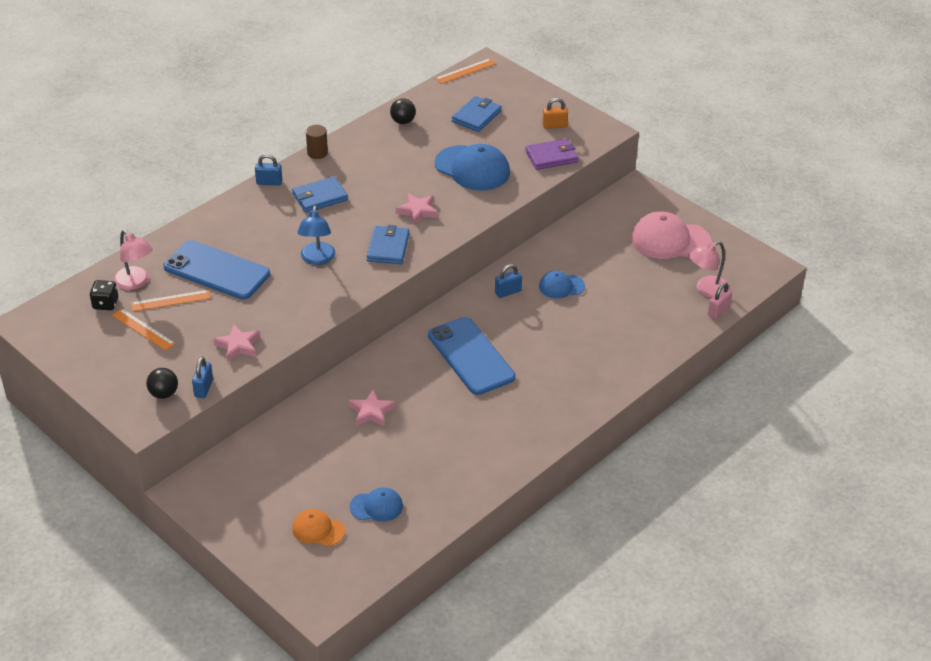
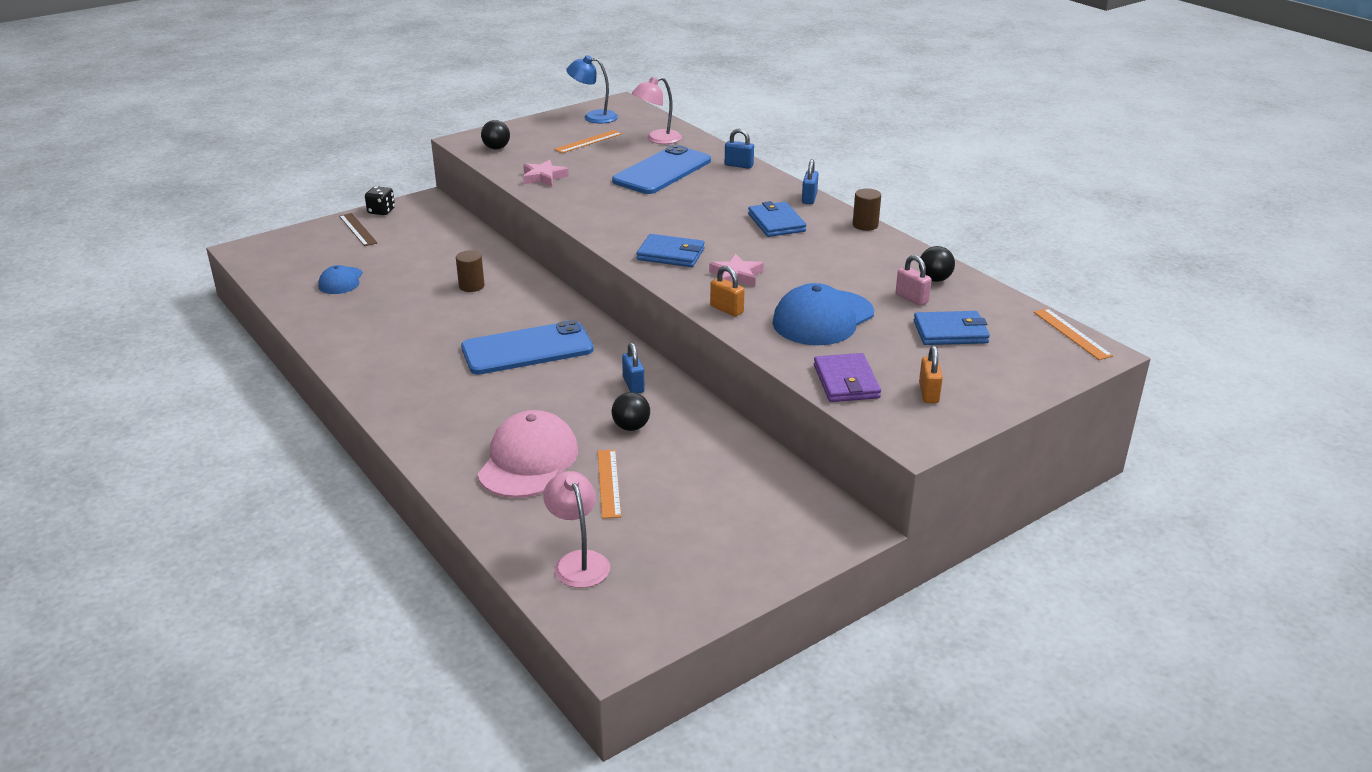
camera: 100 degrees right, 10 degrees down
black dice [90,280,118,310] -> black dice moved to [365,186,395,215]
orange ruler [131,290,211,312] -> orange ruler moved to [598,450,621,519]
blue padlock [192,357,213,398] -> blue padlock moved to [725,129,754,169]
orange cap [292,509,345,546] -> none
blue lamp [298,206,335,265] -> blue lamp moved to [566,55,618,123]
pink star [349,390,395,427] -> brown cylinder [456,250,485,292]
blue wallet [452,96,502,132] -> blue wallet turned 45 degrees counterclockwise [914,311,990,345]
blue cap [539,271,585,299] -> black ball [612,392,650,431]
pink cap [631,211,712,259] -> pink cap moved to [477,410,578,498]
pink padlock [708,283,732,319] -> pink padlock moved to [896,255,932,306]
none -> brown ruler [339,213,378,246]
none -> orange padlock [710,266,745,317]

